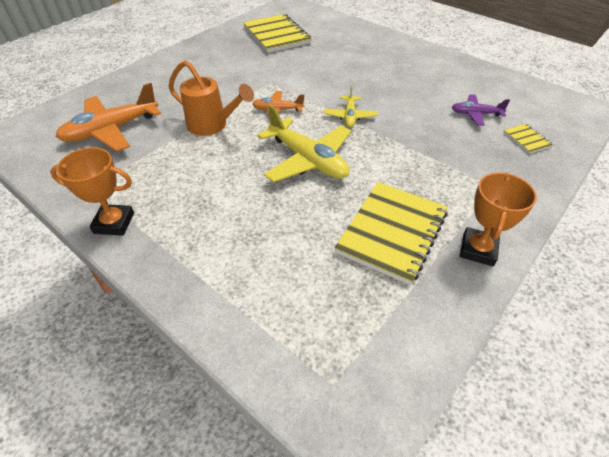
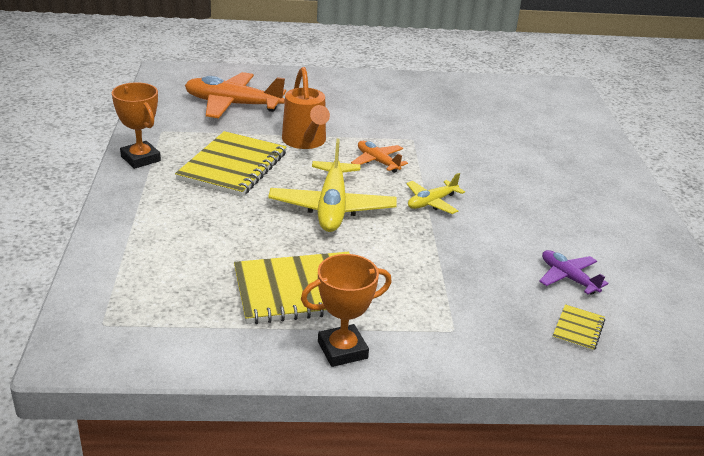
camera: 45 degrees right, 15 degrees down
yellow notebook [243,14,312,53] -> yellow notebook moved to [175,131,286,197]

